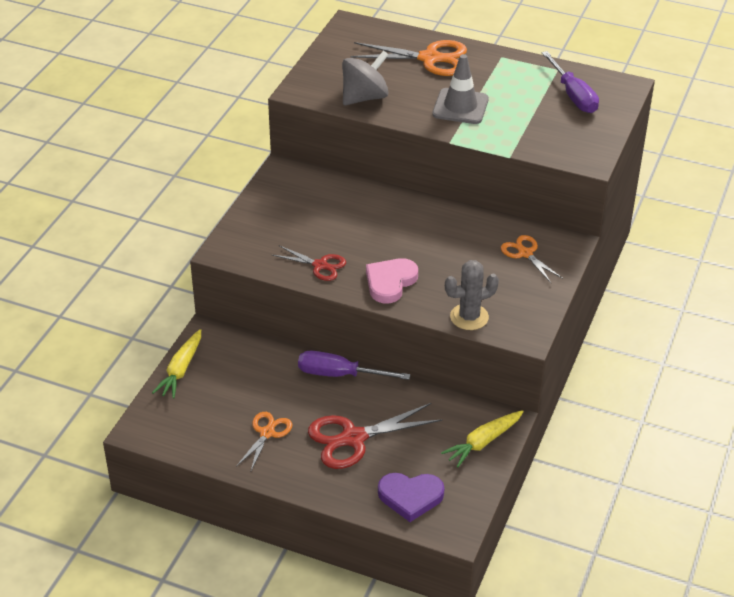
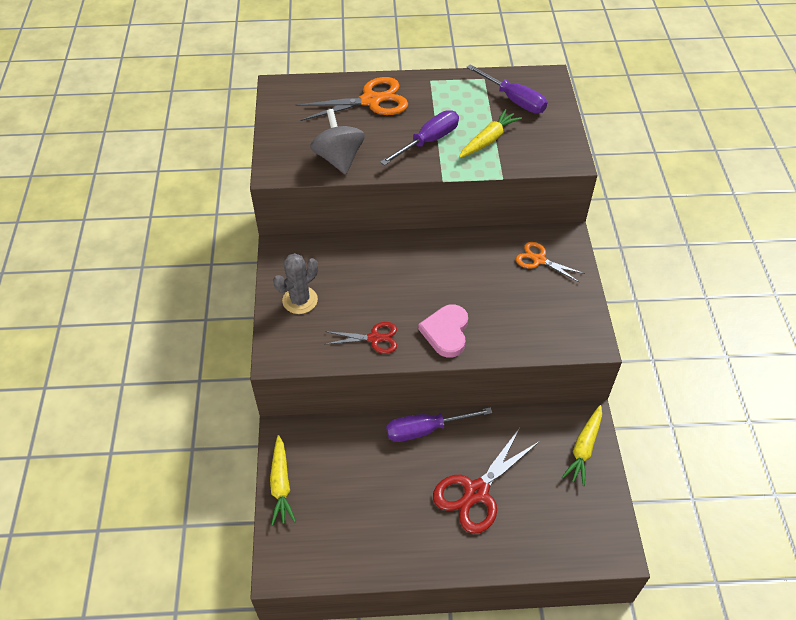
camera: 25 degrees left, 10 degrees up
orange scissors [236,412,292,473] -> none
grey spinning top [342,50,389,105] -> grey spinning top turned 45 degrees counterclockwise [310,109,365,175]
purple heart [378,473,444,522] -> none
grey traffic cone [432,54,489,124] -> purple screwdriver [380,110,459,166]
grey cactus [445,260,499,330] -> grey cactus moved to [273,253,318,314]
none -> yellow carrot [459,109,522,158]

